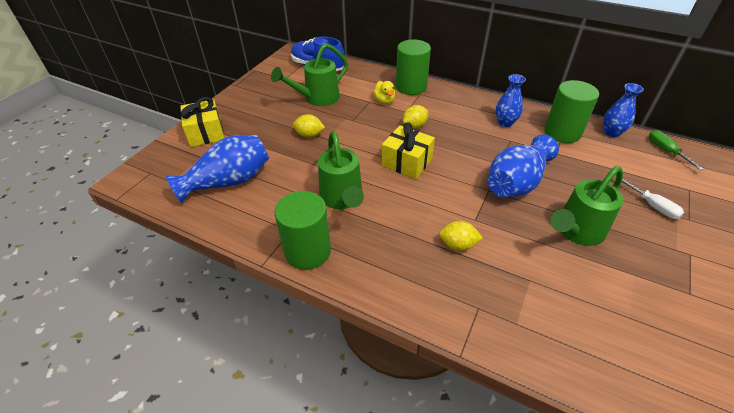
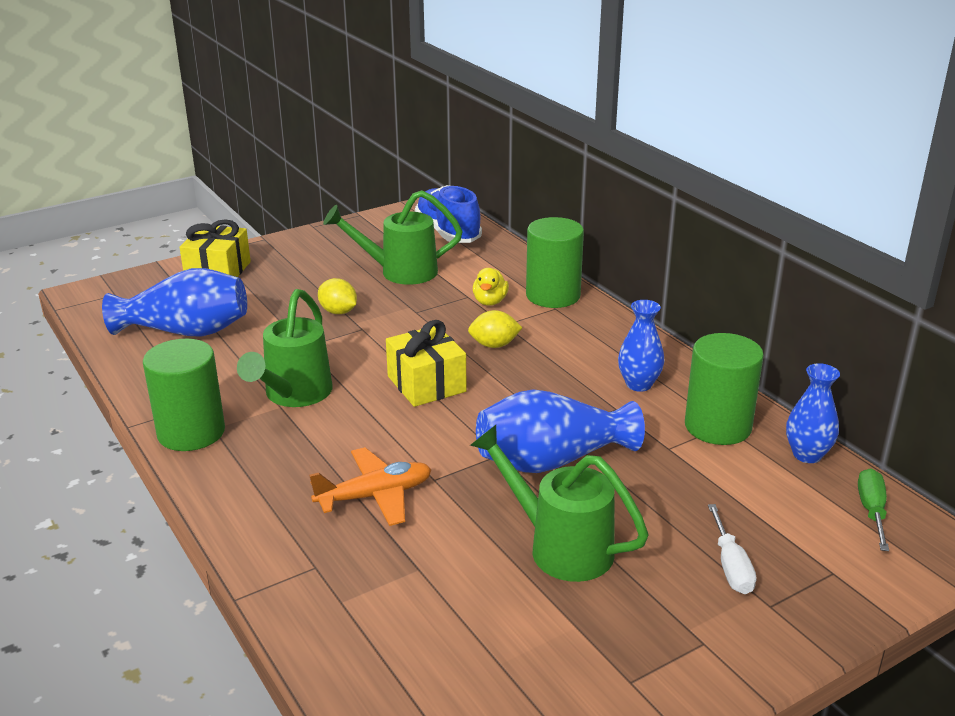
camera: 30 degrees right, 15 degrees down
yellow lemon [439,221,483,251] -> orange plane [309,447,432,526]
green watering can [550,166,623,246] -> green watering can turned 45 degrees clockwise [470,425,648,582]

